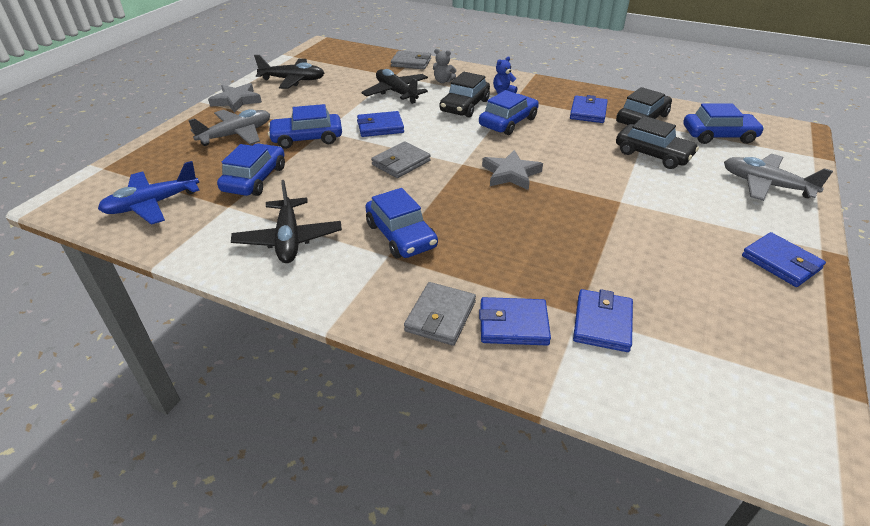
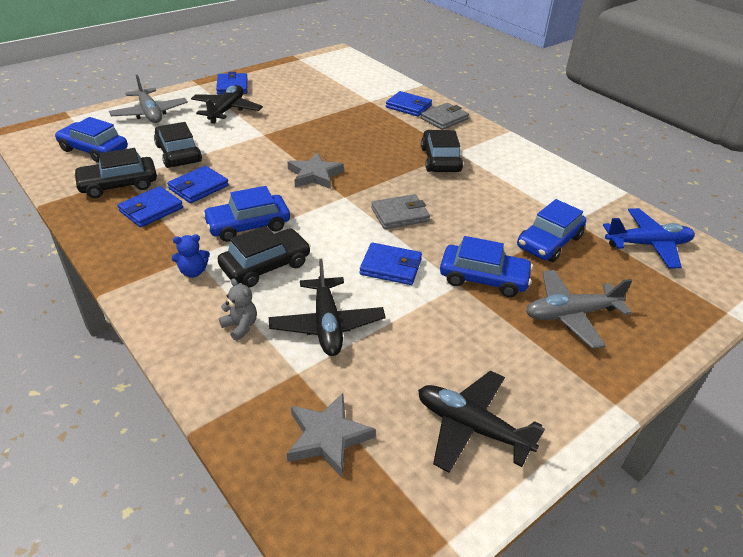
camera: 155 degrees left, 0 degrees up
grey star [208,83,262,113] -> grey star moved to [287,393,376,477]
black plane [231,180,342,263] -> black plane moved to [191,85,263,124]
blue car [365,188,438,258] -> black car [421,130,463,172]
grey wallet [391,50,431,69] -> none
blue wallet [573,289,633,352] -> blue wallet moved to [167,166,229,203]

